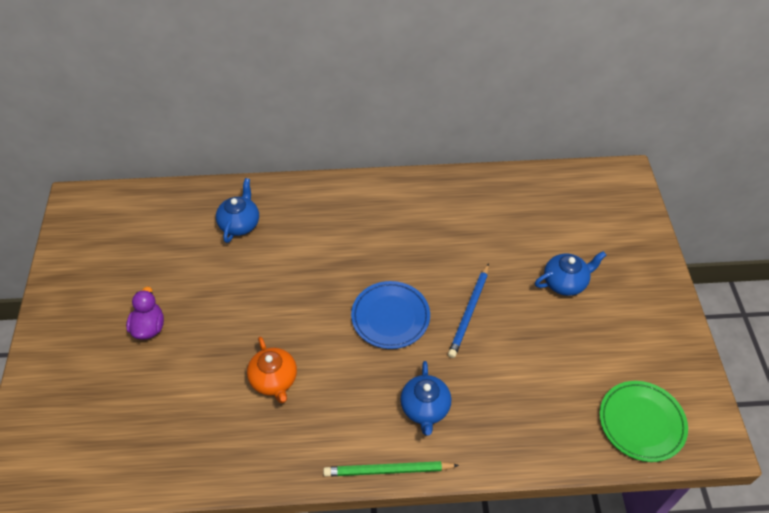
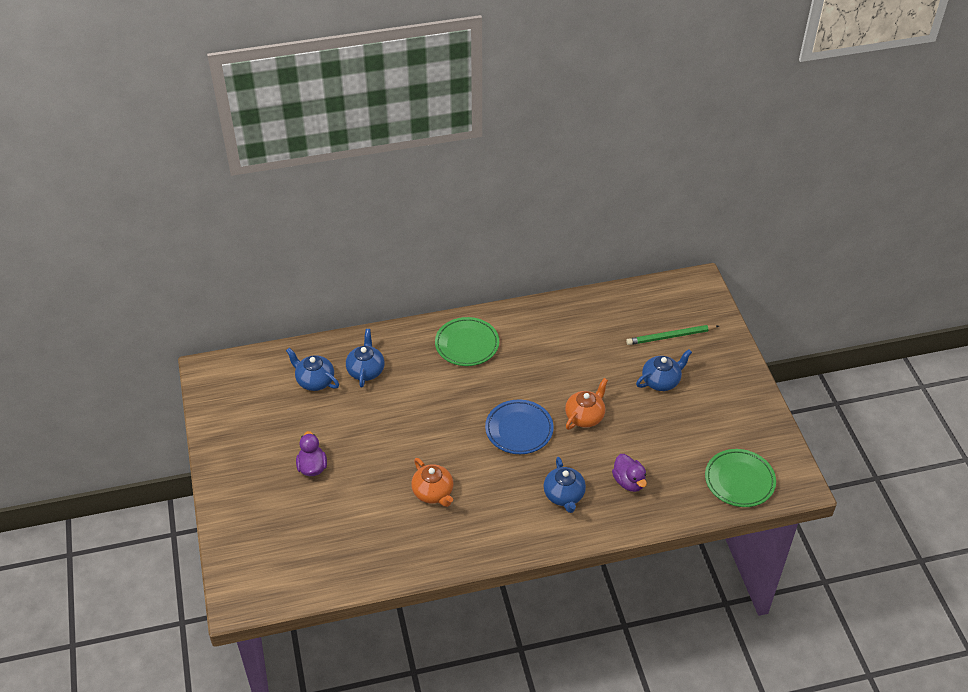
camera: 10 degrees left, 5 degrees down
green pencil [323,461,459,477] -> green pencil moved to [626,325,719,345]
blue pencil [448,263,489,358] -> orange teapot [565,378,608,430]
none -> blue teapot [286,348,339,391]
none -> green plate [435,317,499,366]
none -> purple duck [612,454,647,492]

